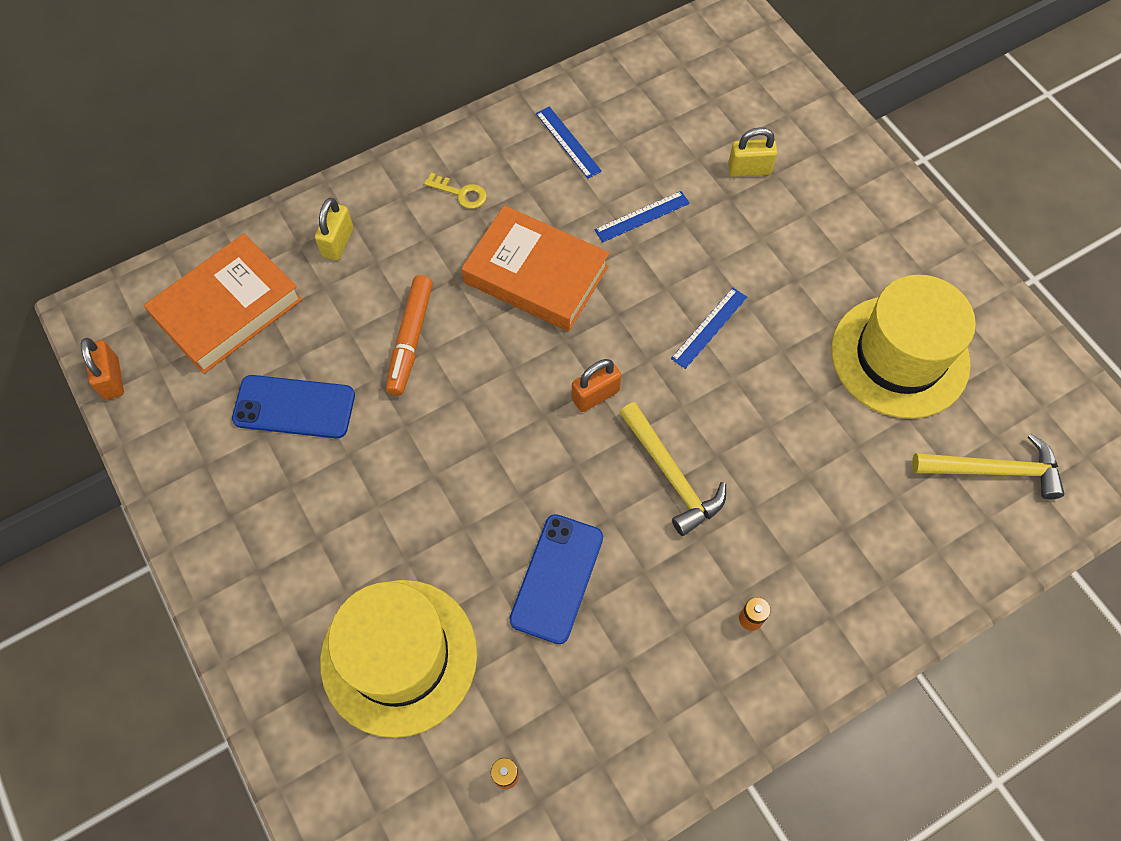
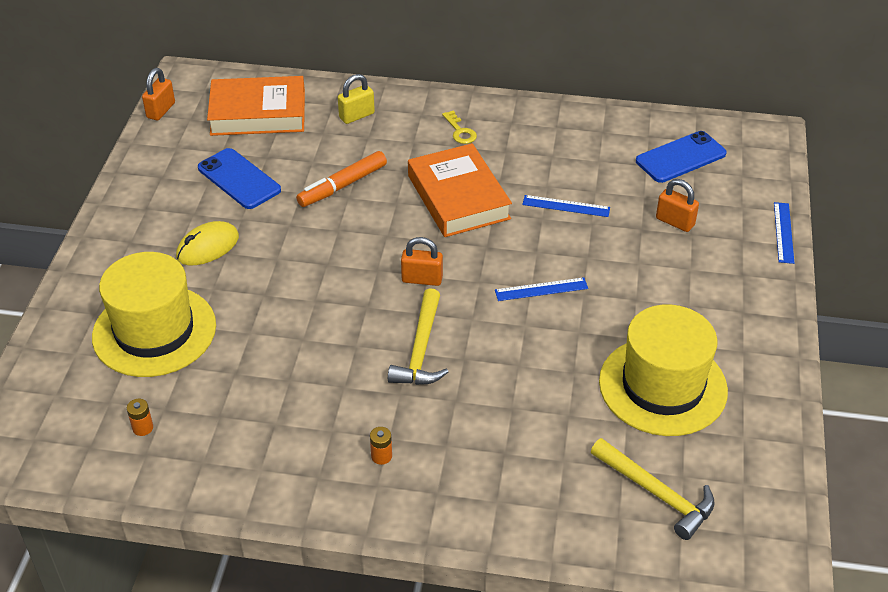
camera: 40 degrees right, 20 degrees down
blue phone [509,514,603,644] -> blue phone moved to [636,131,727,183]
blue ruler [536,106,602,179] -> blue ruler moved to [774,202,794,264]
yellow padlock [728,127,778,177] -> orange padlock [656,179,699,232]
none -> yellow mouse [176,221,239,265]

